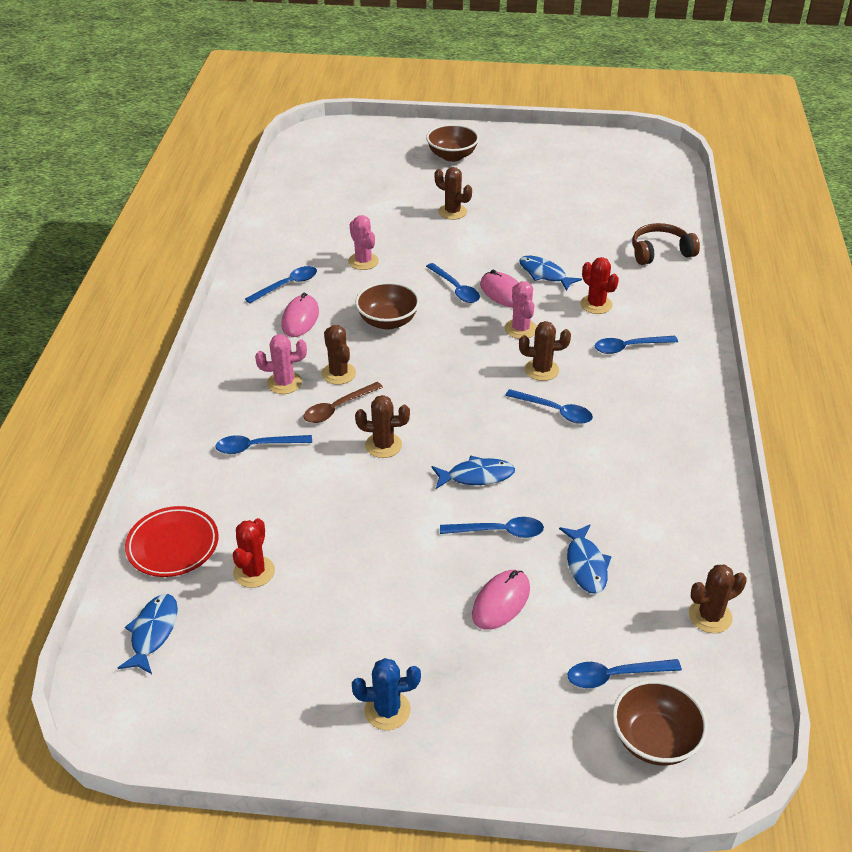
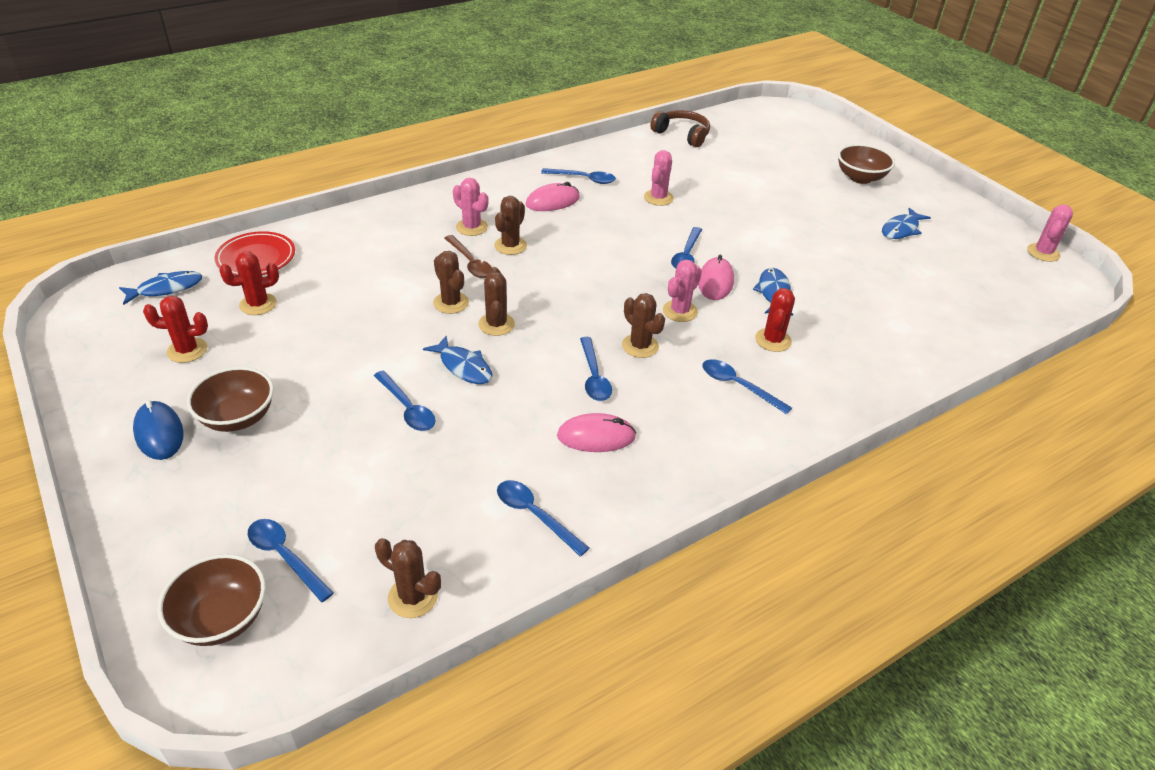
camera: 50 degrees right, 0 degrees up
blue spoon [215,435,312,454] -> blue spoon moved to [497,480,589,557]
brown spoon [304,382,383,423] -> brown spoon turned 135 degrees counterclockwise [444,235,492,278]
blue cactus [352,658,421,730] -> blue mouse [133,400,184,460]
brown bowl [355,282,420,330] -> brown bowl moved to [187,367,274,432]
brown cactus [435,167,472,220] -> brown cactus moved to [478,267,515,336]
pink mouse [472,570,530,630] -> pink mouse moved to [557,413,636,452]
blue fish [559,524,611,594] -> blue fish moved to [882,208,931,239]
brown headphones [632,223,700,265] -> brown headphones moved to [650,110,710,147]
none -> red cactus [143,296,208,363]
none -> pink cactus [1027,205,1073,262]

